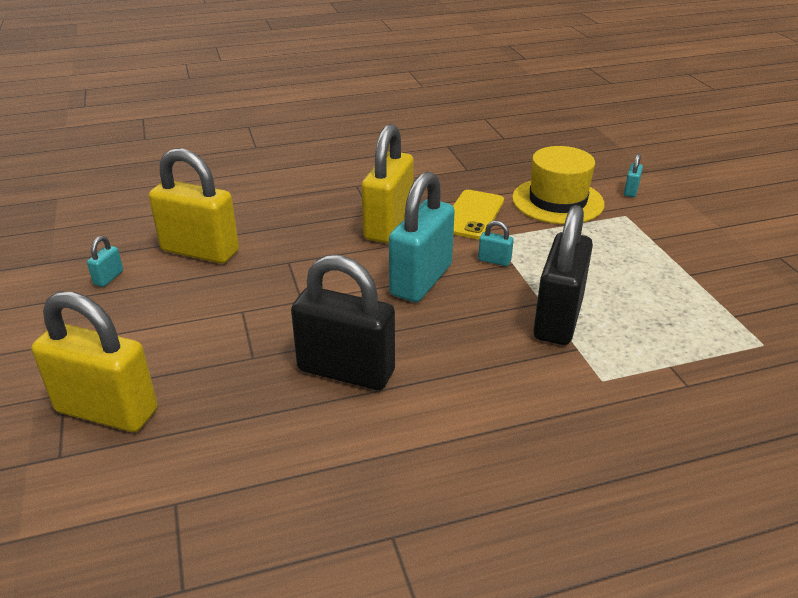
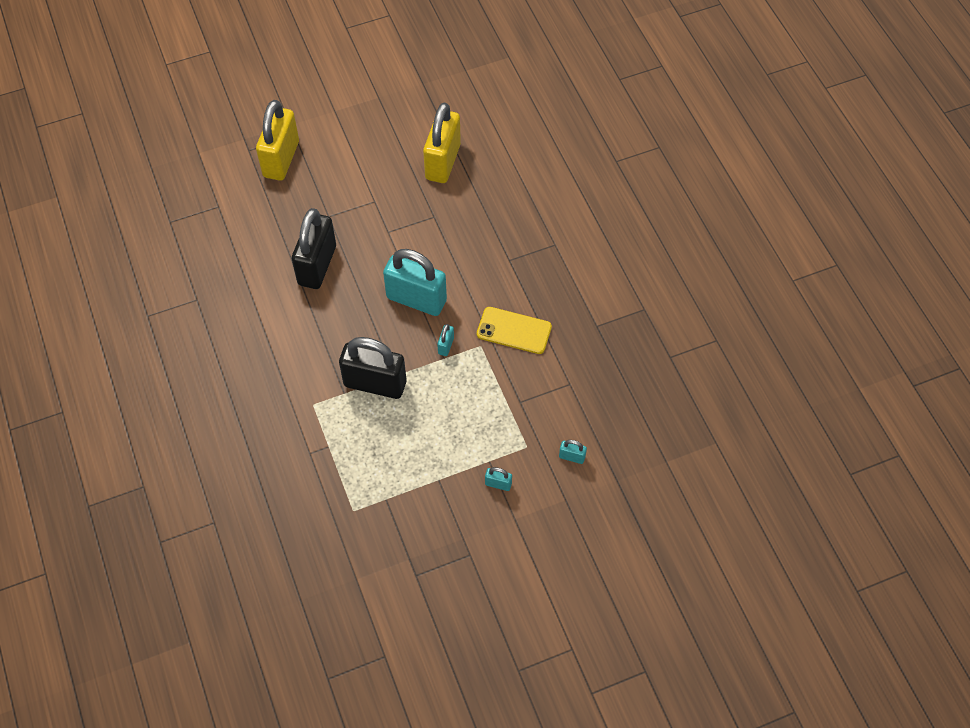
camera: 85 degrees right, 25 degrees up
turquoise padlock [87,236,123,287] -> turquoise padlock moved to [485,467,512,491]
yellow padlock [362,124,414,243] -> none
yellow hat [512,146,605,224] -> none

